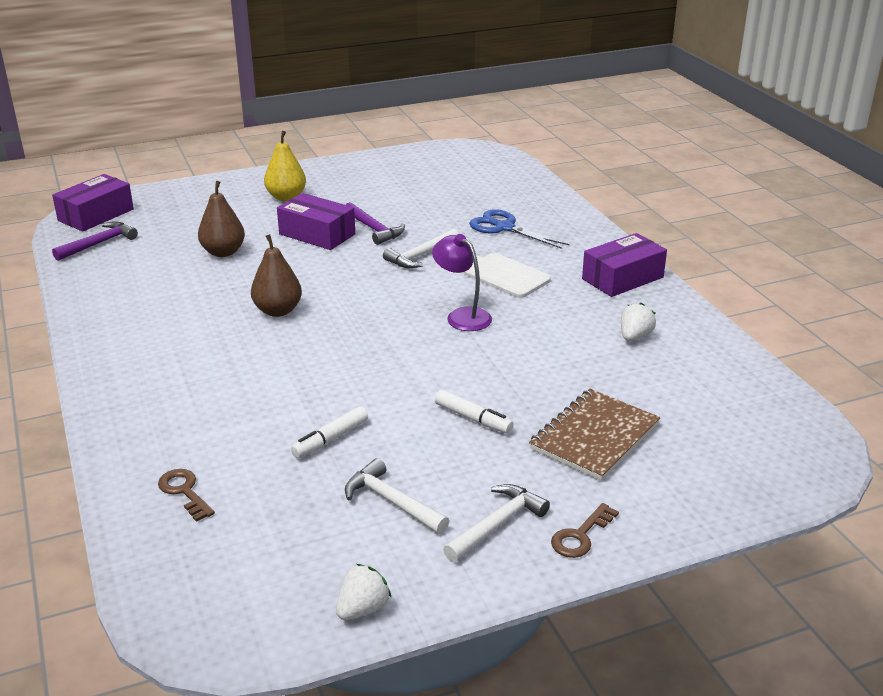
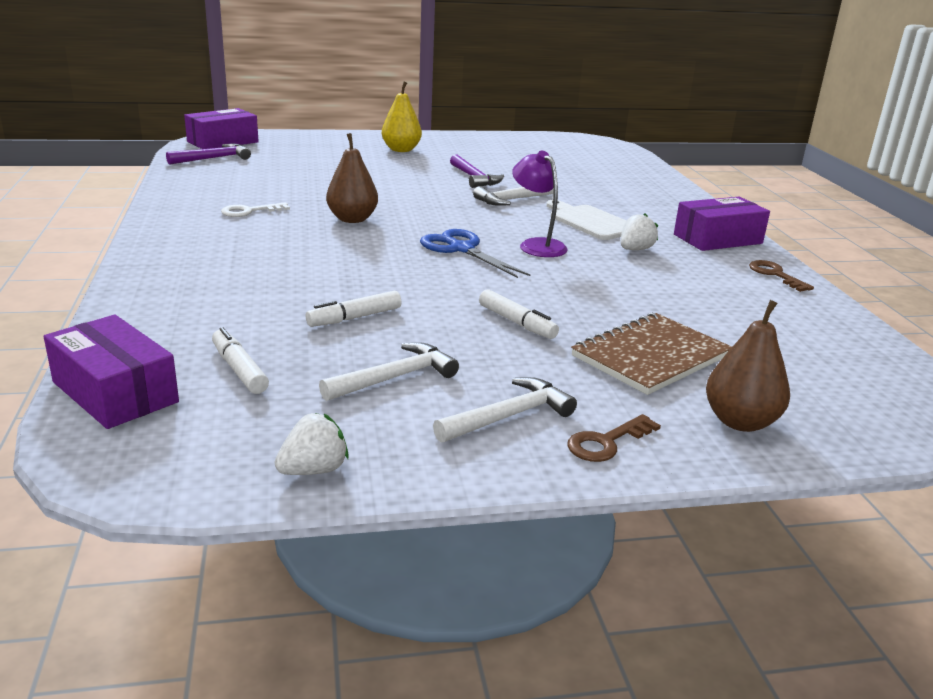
camera: 10 degrees right, 5 degrees down
brown key [158,469,215,522] -> brown key moved to [749,260,814,292]
brown pear [198,181,245,257] -> brown pear moved to [706,300,790,432]
purple box [277,193,355,250] -> purple box moved to [44,315,179,429]
white hammer [345,458,449,534] -> white hammer turned 90 degrees clockwise [319,342,459,401]
blue scissors [469,209,570,249] -> blue scissors moved to [420,229,530,278]
white strawberry [621,302,656,341] -> white strawberry moved to [621,213,658,250]
none -> white marker [212,327,269,394]
none -> white key [221,202,290,217]

